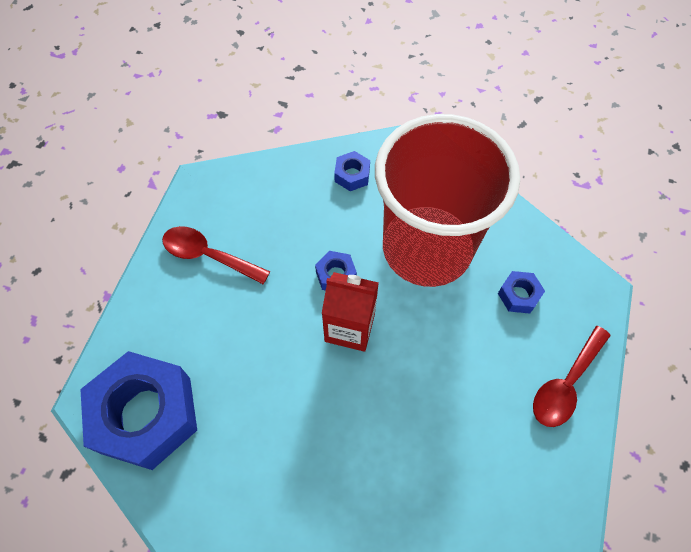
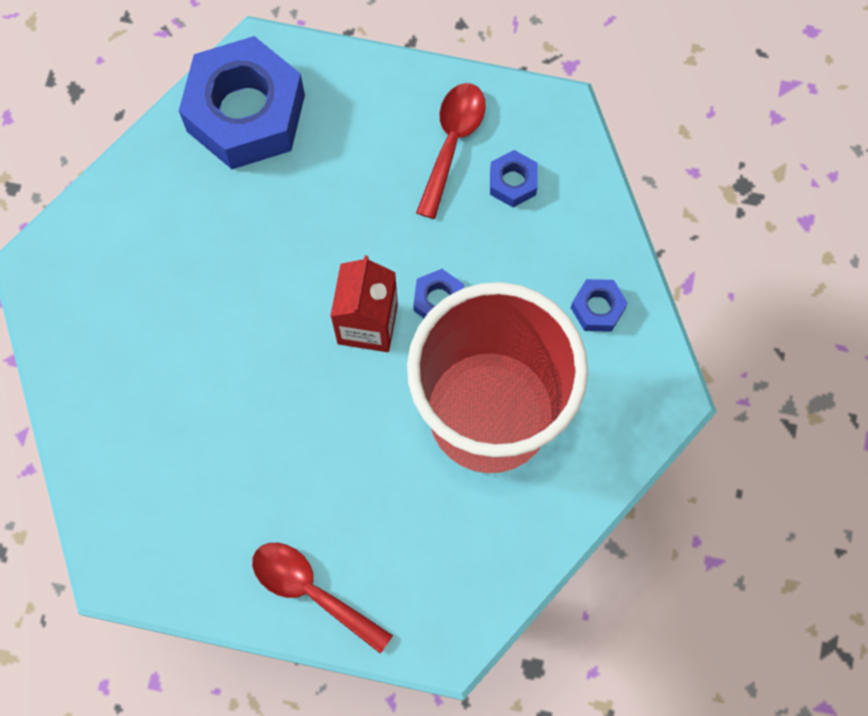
camera: 85 degrees right, 10 degrees up
blue nut [498,271,545,314] -> blue nut moved to [490,150,537,207]

